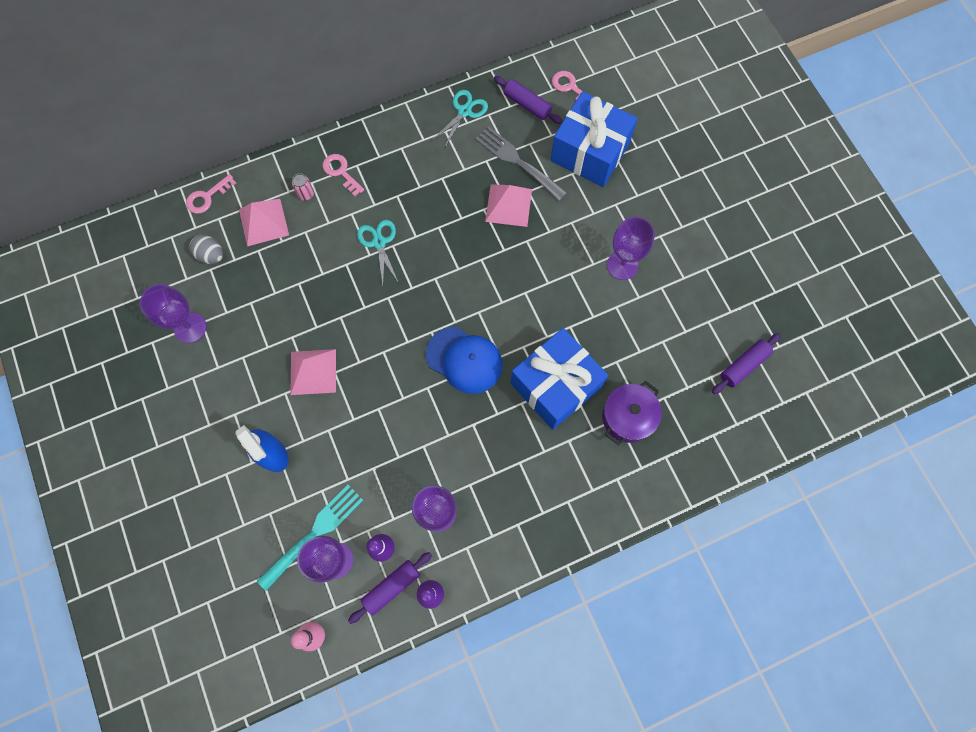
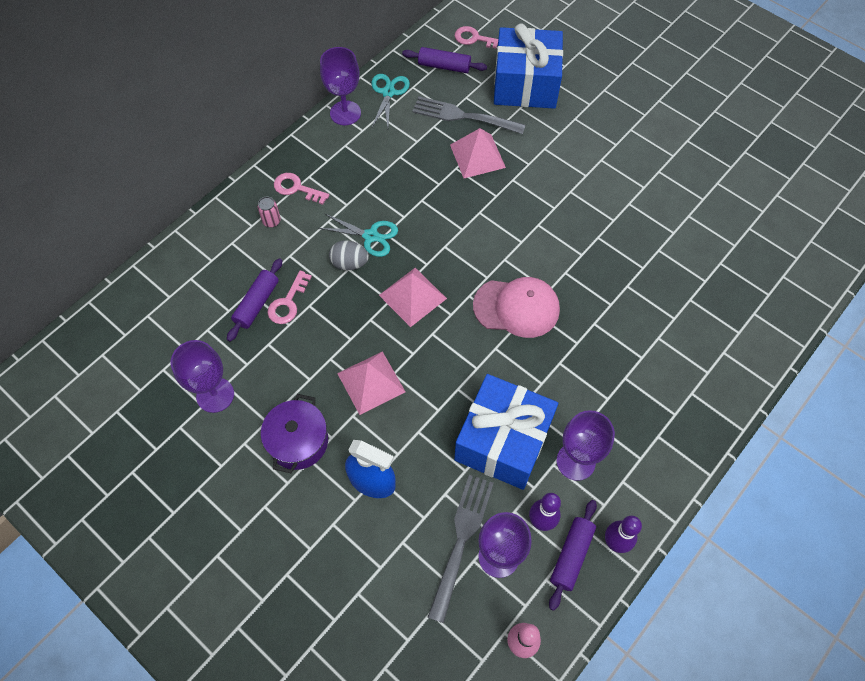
camera: 25 degrees left, 10 degrees down
pink key [186,174,236,214] -> pink key moved to [268,270,312,324]
grey egg [189,235,223,264] -> grey egg moved to [329,240,369,270]
pink pyramid [239,199,289,246] -> pink pyramid moved to [379,268,447,327]
turquoise fork [257,485,364,591] -> grey fork [427,475,494,623]
turquoise scissors [357,220,398,286] -> turquoise scissors turned 150 degrees clockwise [318,214,398,257]
blue cap [426,327,503,394] -> pink cap [473,277,560,338]
blue gift [511,328,608,430] -> blue gift moved to [454,374,558,490]
purple pot [602,381,662,445] -> purple pot moved to [261,394,328,473]
purple goblet [607,217,655,280] -> purple goblet moved to [320,47,361,125]
purple rolling pin [712,333,781,394] -> purple rolling pin moved to [227,258,282,342]

